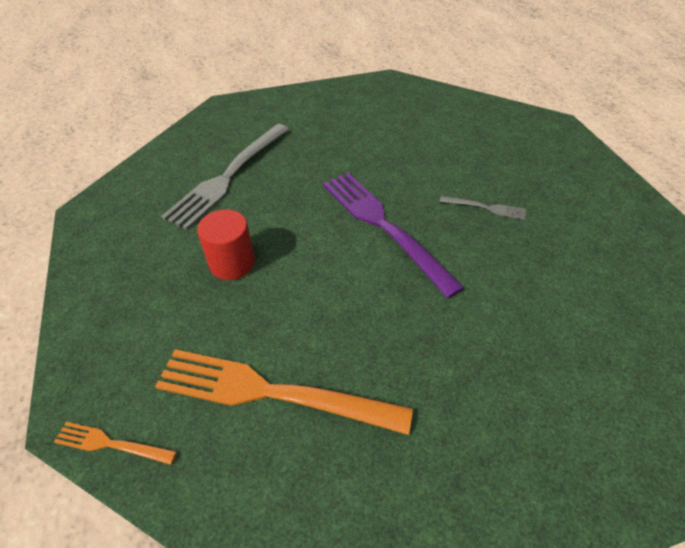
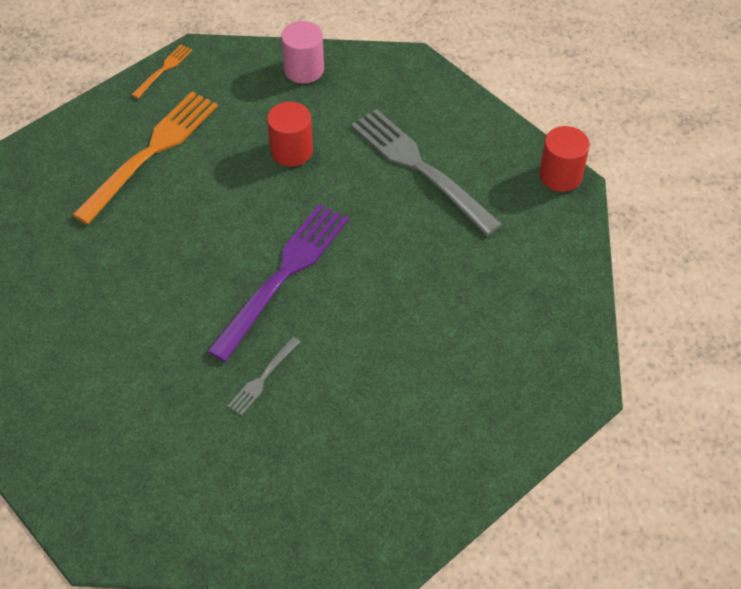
camera: 110 degrees right, 5 degrees up
purple fork [323,172,464,298] -> purple fork turned 45 degrees counterclockwise [207,204,349,362]
none -> pink cylinder [281,21,324,83]
none -> red cylinder [539,126,590,192]

